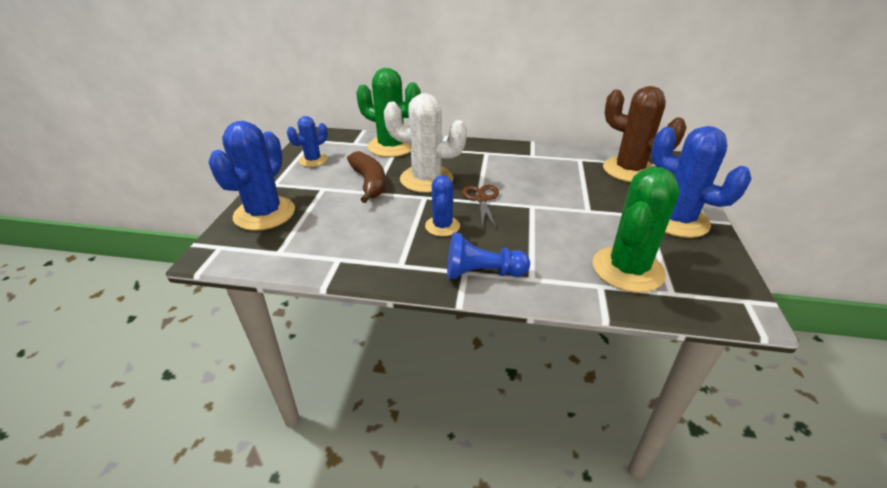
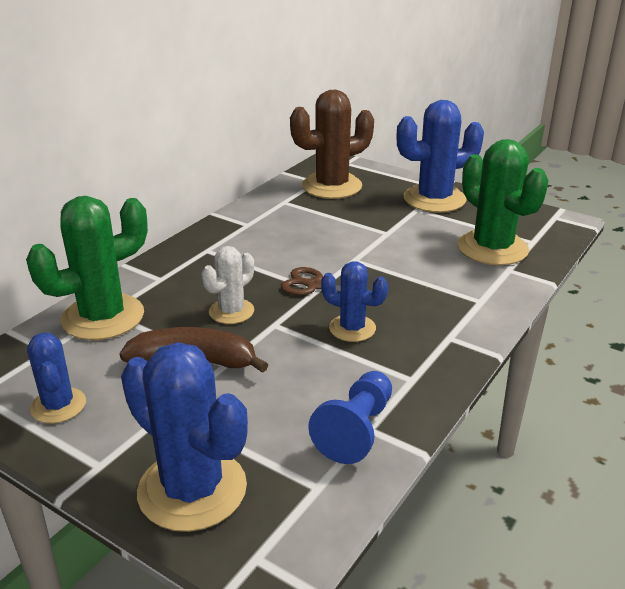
camera: 65 degrees left, 5 degrees down
white cactus [384,93,467,193] -> white cactus [201,246,254,324], size x0.57
blue pawn [447,233,530,279] -> blue pawn moved to [308,371,392,464]

